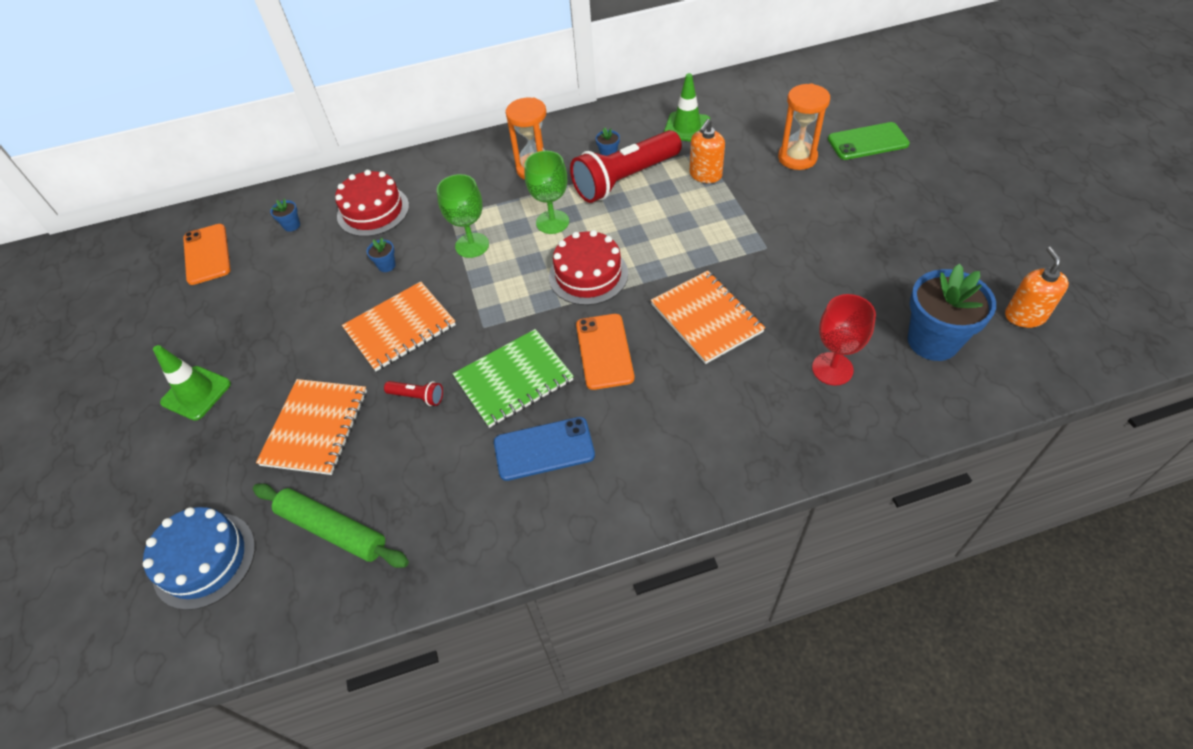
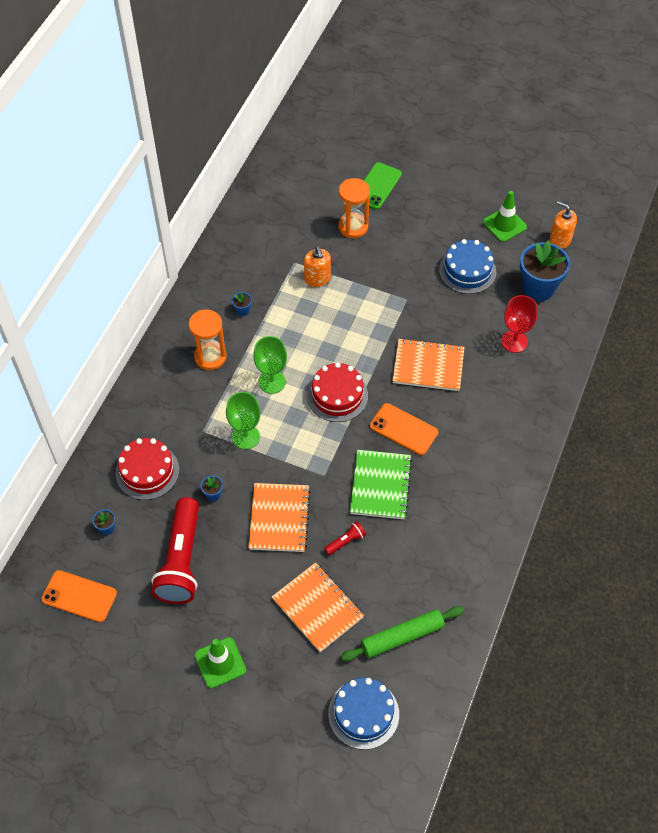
camera: 55 degrees left, 5 degrees up
blue phone [494,417,595,481] -> none
red flashlight [570,130,682,203] -> red flashlight moved to [151,497,199,604]
green traffic cone [664,73,710,142] -> green traffic cone moved to [483,191,527,242]
none -> blue cake [439,239,497,294]

